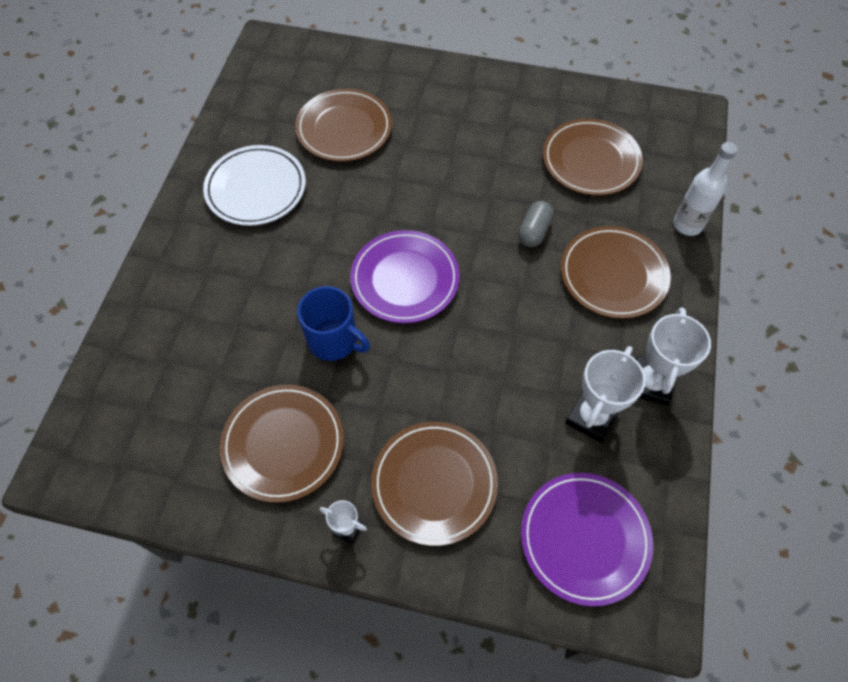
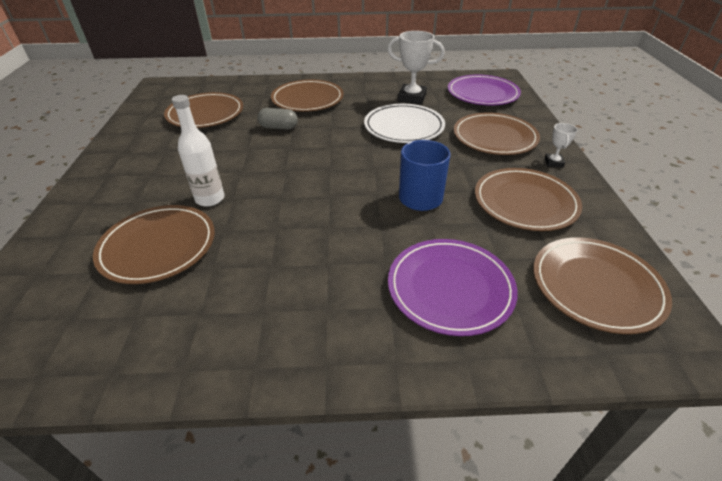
camera: 105 degrees left, 20 degrees down
white plate [203,145,306,226] -> white plate moved to [364,104,445,143]
purple plate [350,230,460,323] -> purple plate moved to [388,239,518,336]
white trophy [636,307,711,406] -> none
white bottle [673,142,738,236] -> white bottle moved to [172,95,224,207]
none -> brown plate [533,237,672,334]

